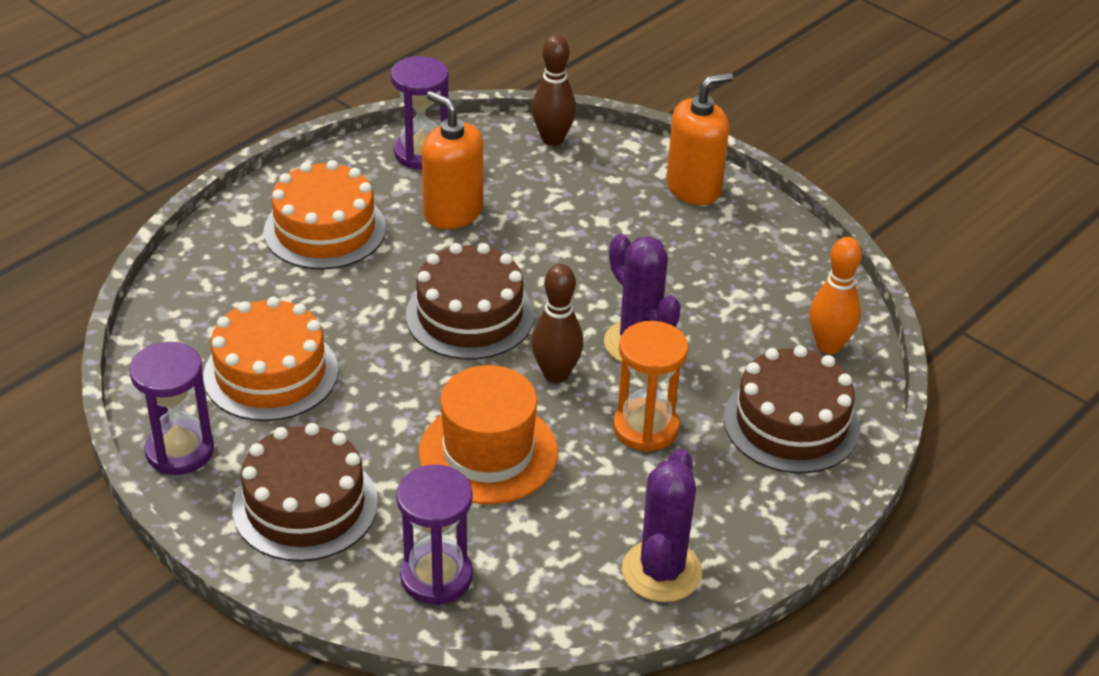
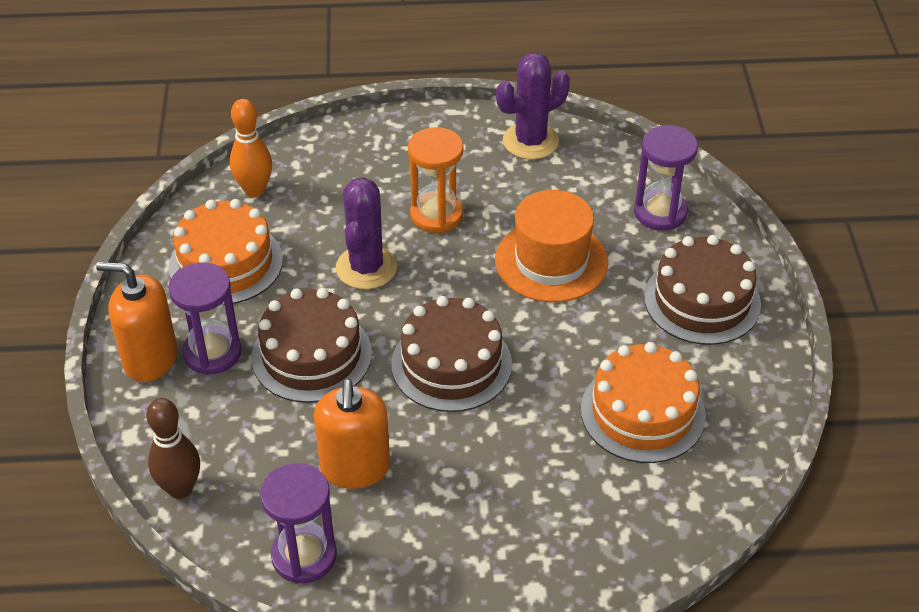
camera: 135 degrees left, 5 degrees up
purple hourglass [130,342,214,475] -> purple hourglass moved to [168,262,242,375]
orange cake [264,160,386,269] -> orange cake moved to [169,199,283,305]
brown bowling pin [532,264,583,383] -> none
brown cake [724,346,860,474] -> brown cake moved to [252,288,372,403]

